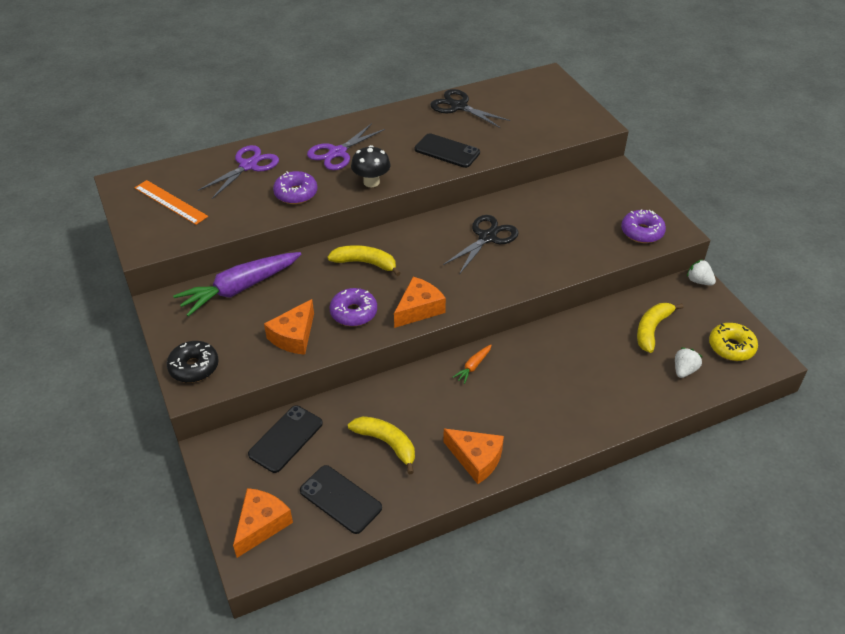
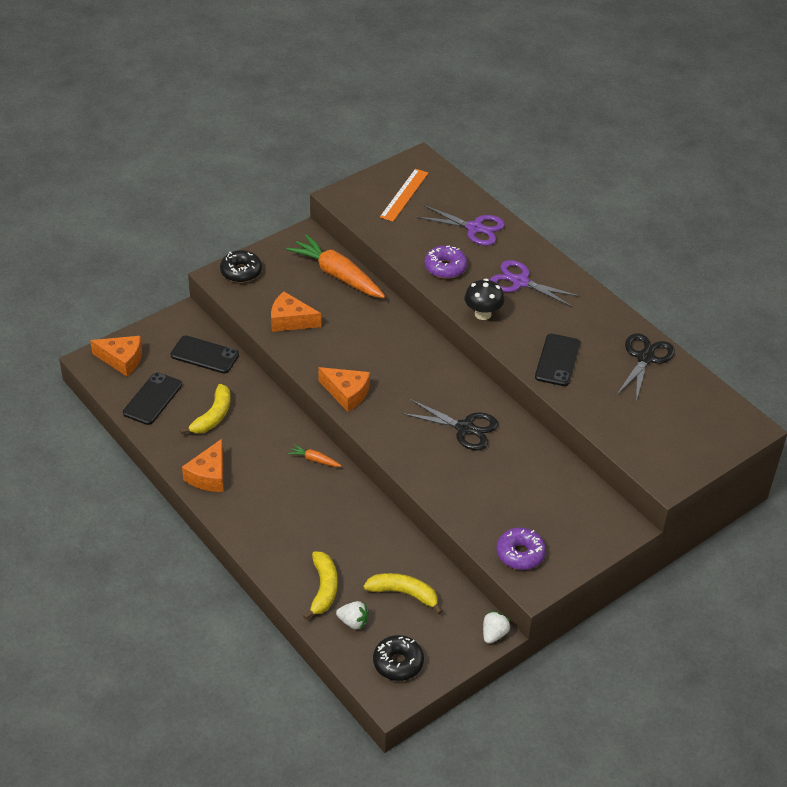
camera: 75 degrees right, 0 degrees up
purple carrot [173,252,301,317] -> orange carrot [286,235,385,298]
yellow banana [327,245,401,276] -> yellow banana moved to [303,551,338,620]
purple donut [330,288,377,326] -> none
yellow donut [709,323,758,361] -> black donut [373,635,424,681]

